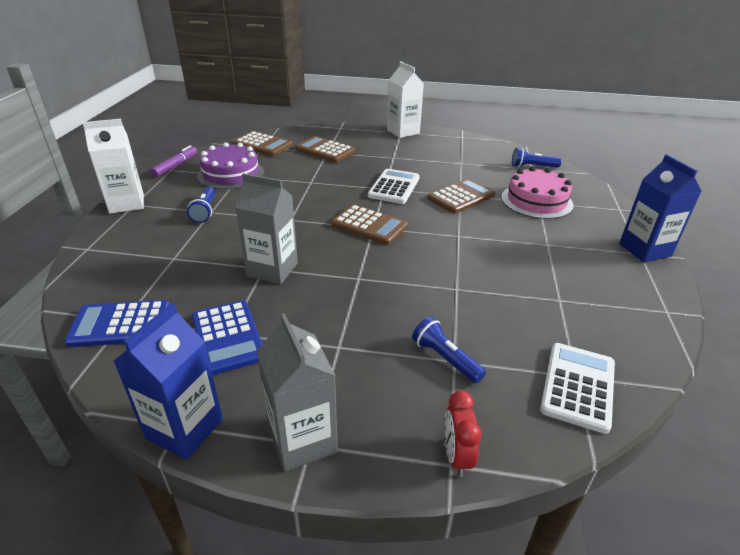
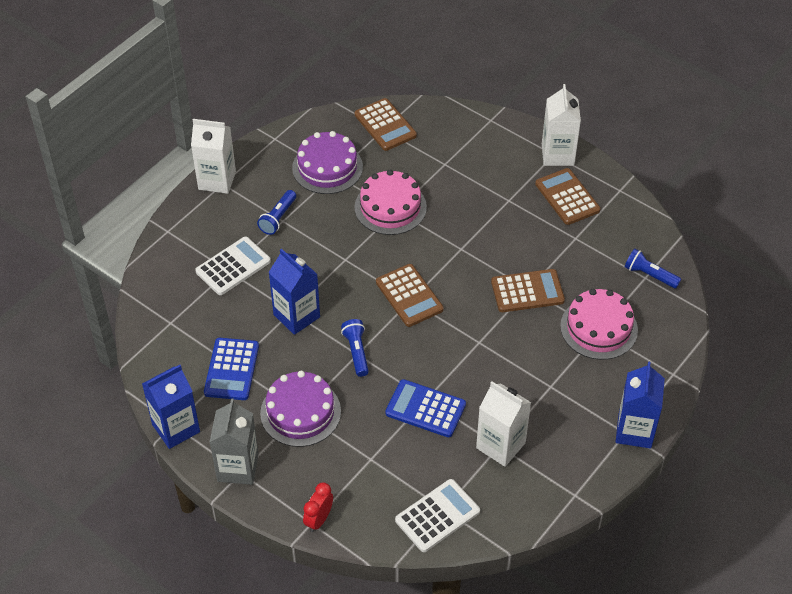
camera: 30 degrees right, 15 degrees up
blue calculator [64,300,170,347] -> blue calculator moved to [385,379,466,437]
purple marker [150,145,197,177] -> none
grey carton [235,173,298,284] -> blue carton [269,248,320,335]
brown calculator [295,136,355,162] -> brown calculator moved to [535,168,600,225]
white calculator [368,169,420,204] -> white calculator moved to [195,237,271,295]
blue flashlight [412,317,486,384] -> blue flashlight moved to [341,319,369,377]
none -> purple cake [260,371,341,447]
none -> pink cake [354,170,427,235]
none -> white carton [476,382,531,467]

